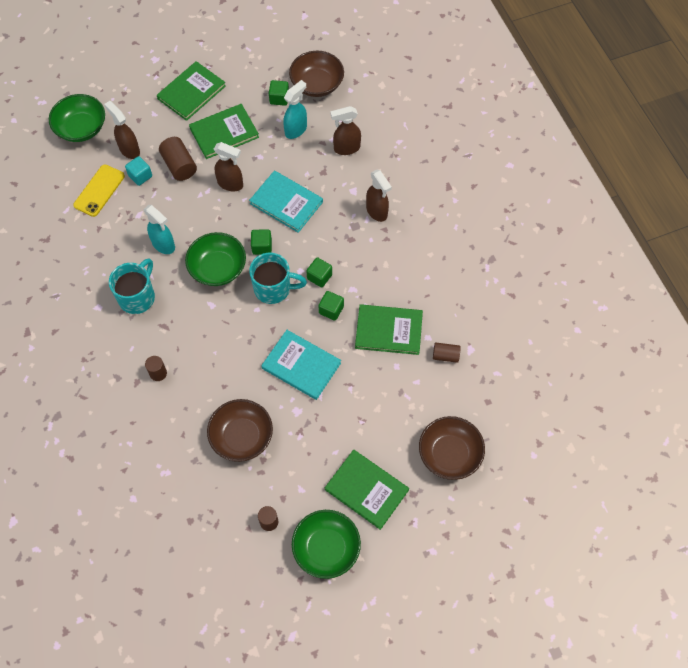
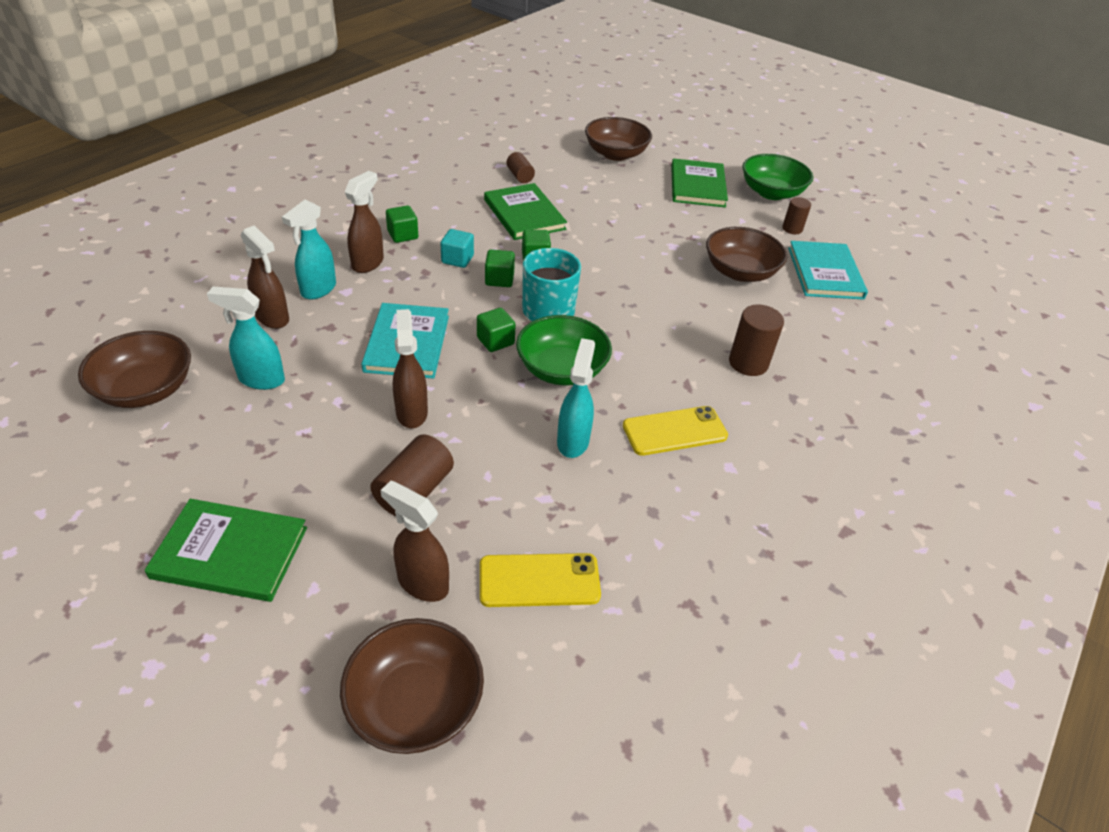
camera: 125 degrees left, 20 degrees down
green bowl [49,94,105,142] -> brown bowl [340,618,484,754]
brown spray bottle [104,101,140,159] -> brown spray bottle turned 105 degrees clockwise [381,481,449,602]
turquoise mug [109,258,155,314] -> yellow phone [623,406,728,456]
turquoise cube [125,156,152,186] -> turquoise cube moved to [440,229,474,268]
brown cylinder [145,356,167,381] -> brown cylinder [729,304,784,376], size x1.59
green book [189,104,259,159] -> none
turquoise book [261,330,341,400] -> turquoise book moved to [788,241,868,300]
green cube [269,80,289,106] -> green cube moved to [386,206,418,243]
none -> turquoise spray bottle [282,200,336,300]

